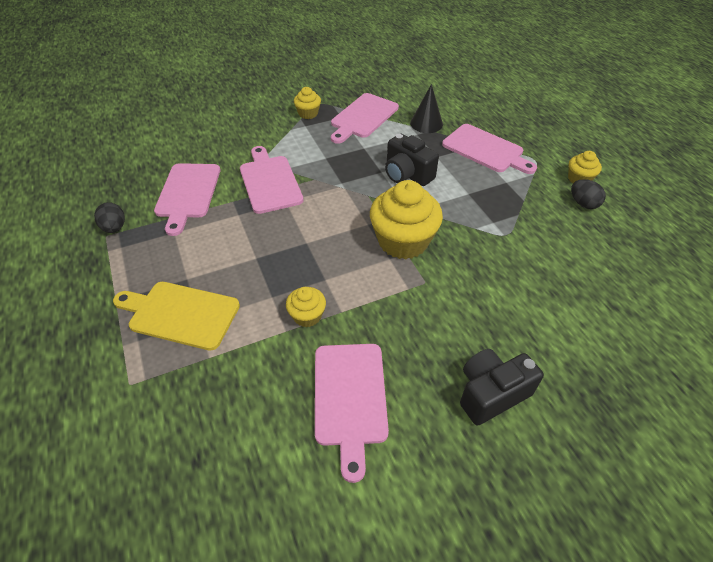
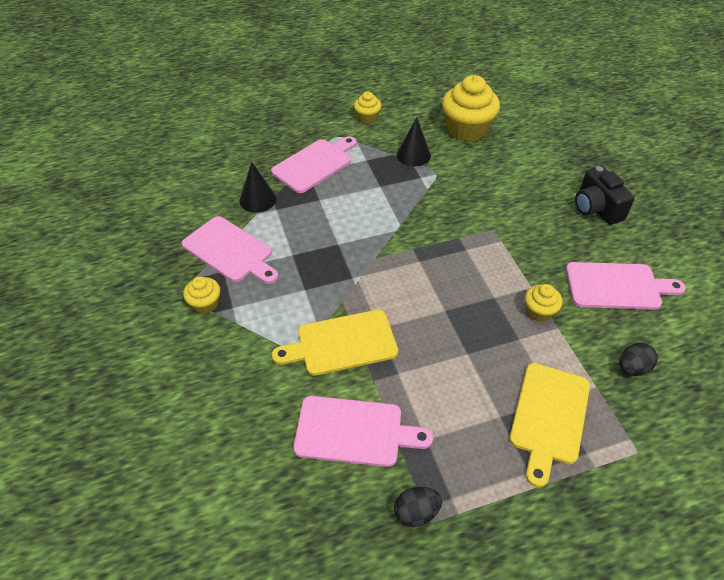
camera: 85 degrees left, 0 degrees up
pink cutting board [240,146,304,214] -> yellow cutting board [272,310,398,376]
yellow cupcake [370,180,443,259] -> yellow cupcake moved to [442,75,500,142]
black camera [385,134,439,186] -> none
black egg [571,179,606,209] -> black egg moved to [619,343,658,376]
none -> black cone [397,117,431,166]

